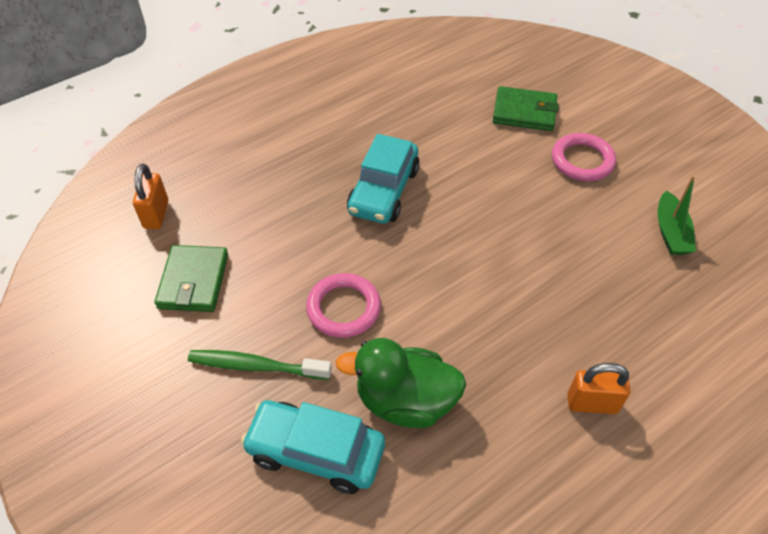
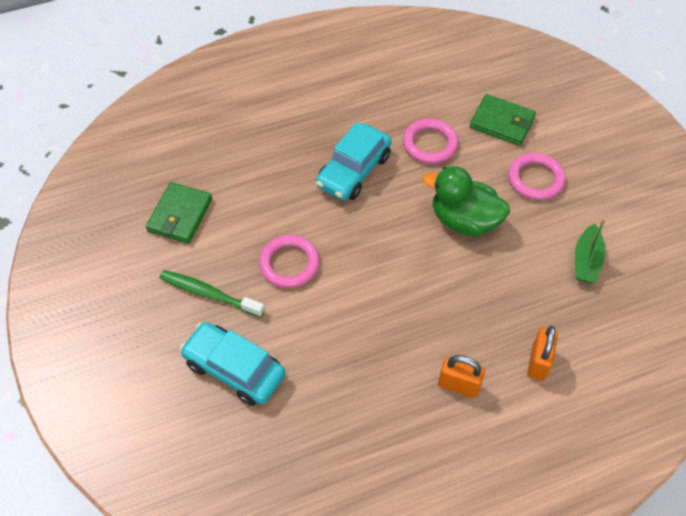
camera: 15 degrees right, 5 degrees up
orange padlock [133,163,168,229] -> orange padlock moved to [527,326,558,381]
green duck [336,338,467,428] -> green duck moved to [422,166,510,237]
none -> pink ring [403,119,458,164]

